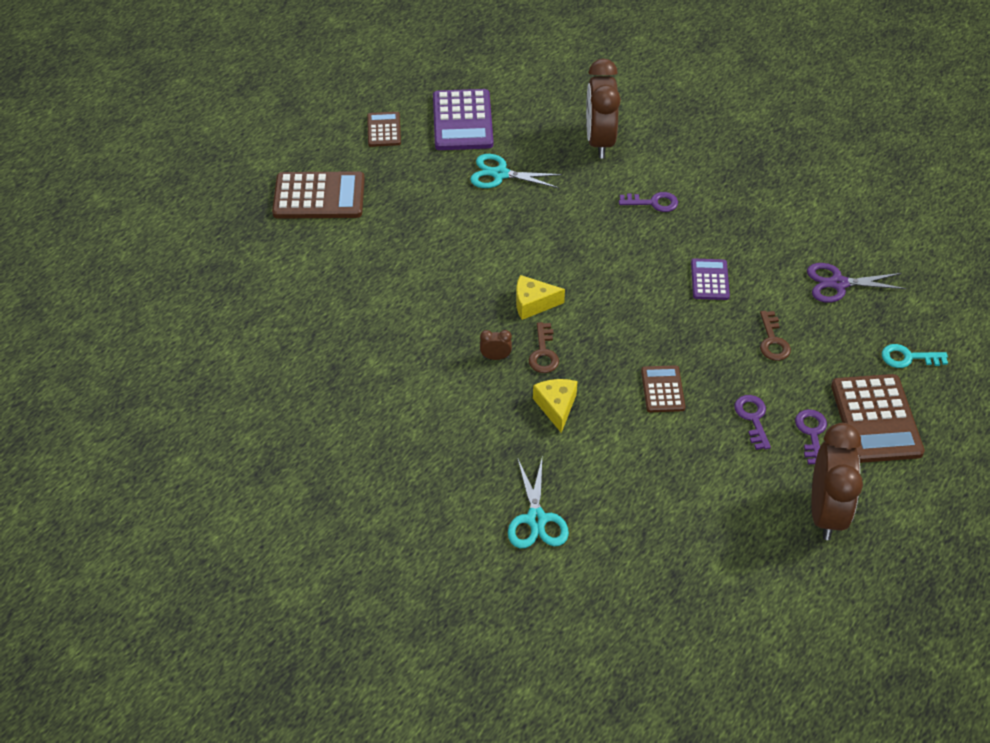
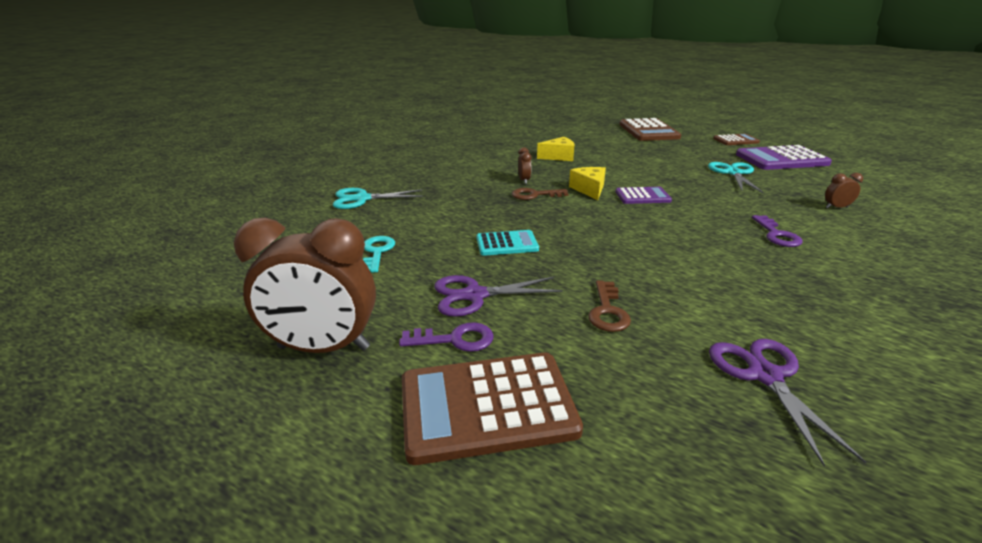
camera: 85 degrees right, 20 degrees down
yellow cheese [533,379,578,433] -> yellow cheese moved to [537,137,574,161]
brown clock [586,59,621,158] -> brown clock [825,173,863,208], size x0.40
brown calculator [641,365,686,412] -> turquoise calculator [477,230,539,256]
purple calculator [691,258,730,300] -> purple calculator moved to [616,187,672,204]
purple key [734,395,771,450] -> purple scissors [434,275,563,317]
brown key [760,311,791,361] -> brown key turned 75 degrees counterclockwise [588,281,631,332]
turquoise key [882,344,948,368] -> turquoise key moved to [363,236,395,273]

